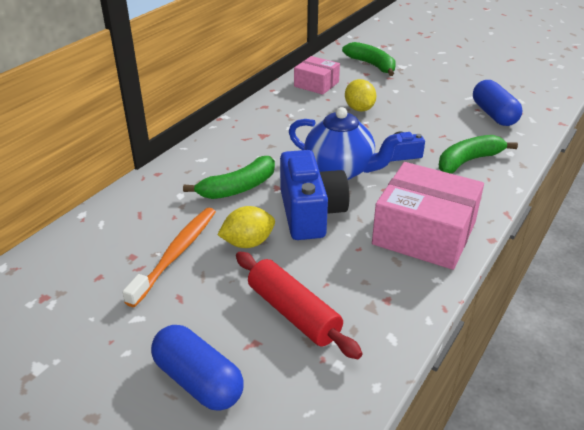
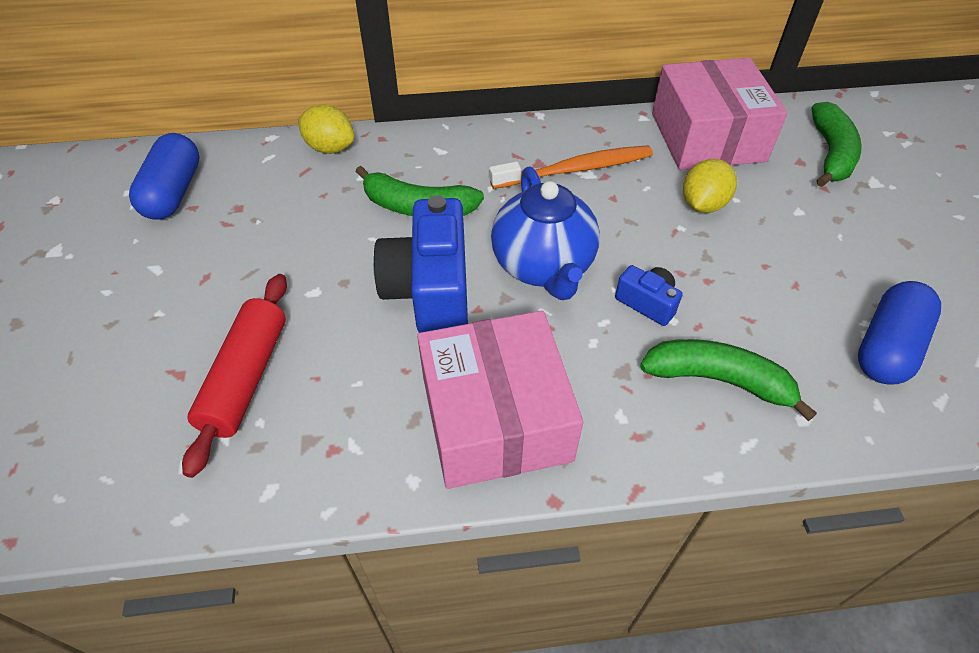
camera: 50 degrees right, 15 degrees up
orange toothbrush [122,208,216,307] -> orange toothbrush moved to [489,145,653,189]
blue capsule [151,325,244,411] -> blue capsule moved to [129,133,200,220]
yellow lemon [217,206,275,248] -> yellow lemon moved to [298,105,355,154]
blue camera [280,150,350,240] -> blue camera turned 135 degrees clockwise [373,196,468,333]
pink box [294,56,340,95] -> pink box [652,58,788,170], size x1.73

